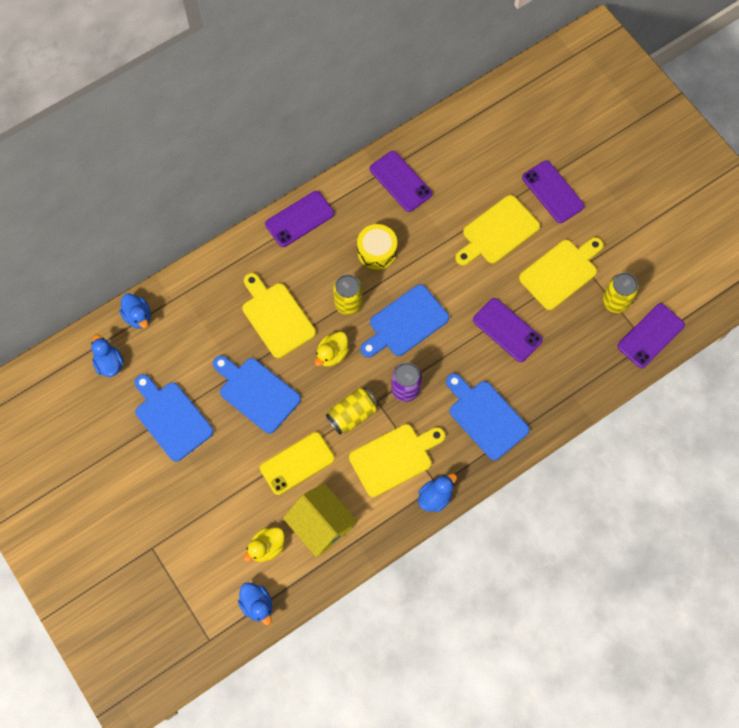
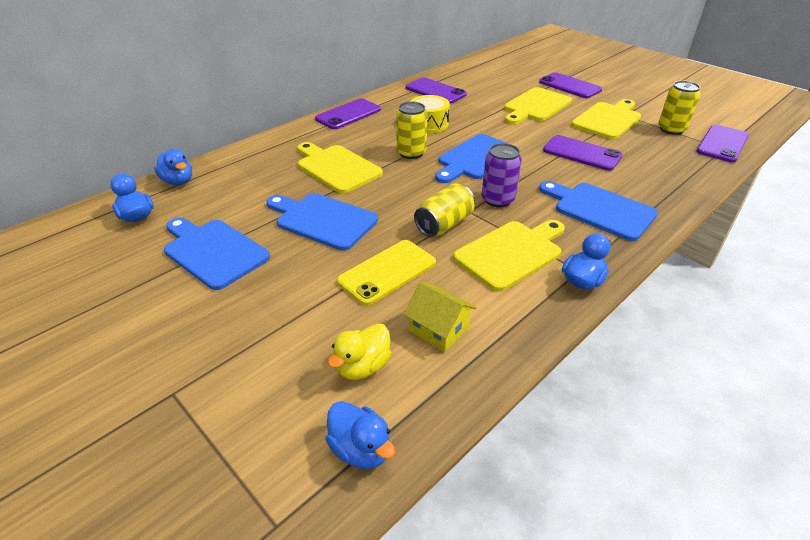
camera: 10 degrees left, 30 degrees down
yellow house [283,483,358,557] -> yellow house [404,281,477,352], size x0.65
yellow duck [315,332,349,367] -> none

